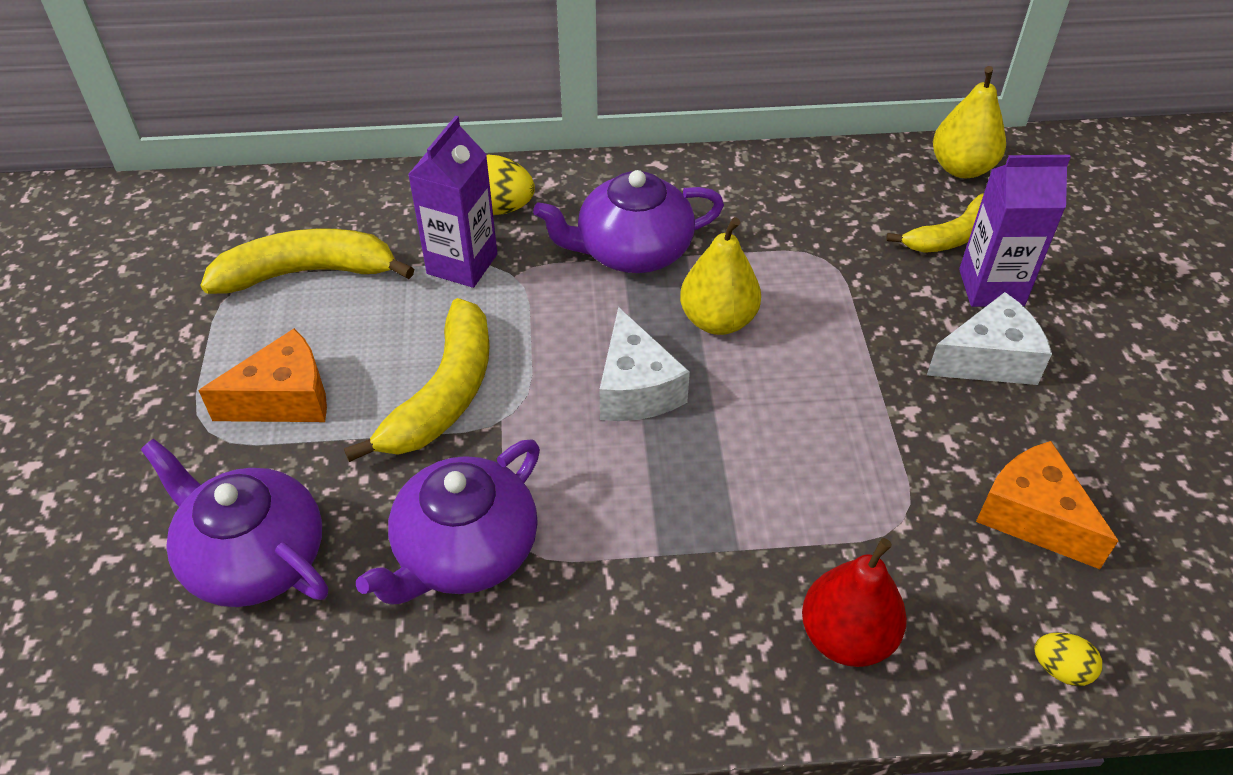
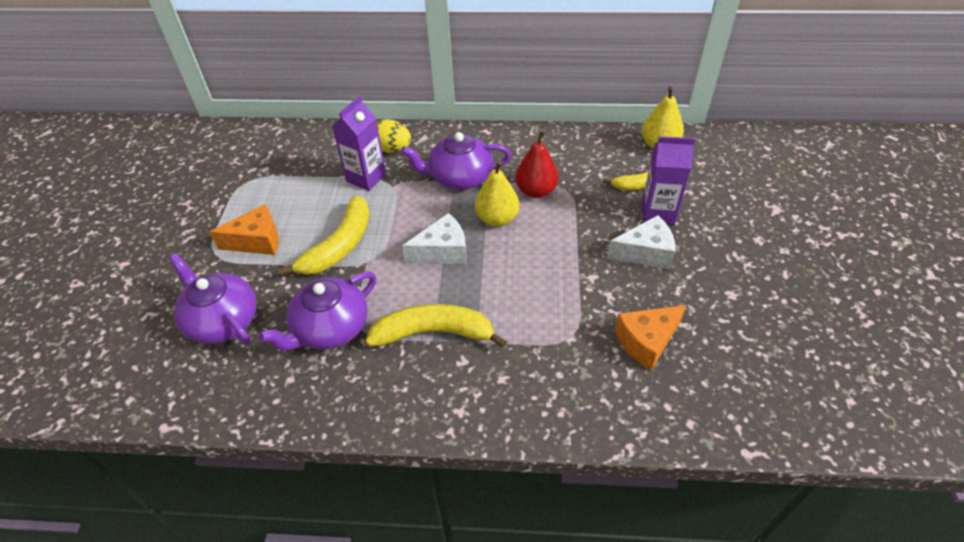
camera: 10 degrees right, 0 degrees up
yellow banana [200,228,414,294] -> yellow banana moved to [366,304,507,348]
white cheese [599,307,690,421] -> white cheese turned 105 degrees counterclockwise [402,213,467,264]
red pear [802,538,907,667] -> red pear moved to [515,130,559,198]
orange cheese [976,441,1119,569] -> orange cheese turned 90 degrees counterclockwise [614,305,686,370]
yellow egg [1034,632,1102,686] -> none

